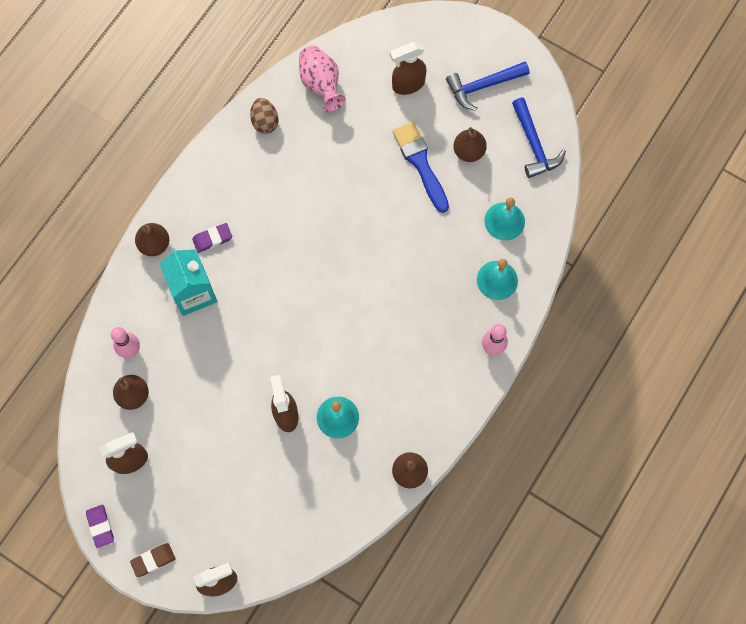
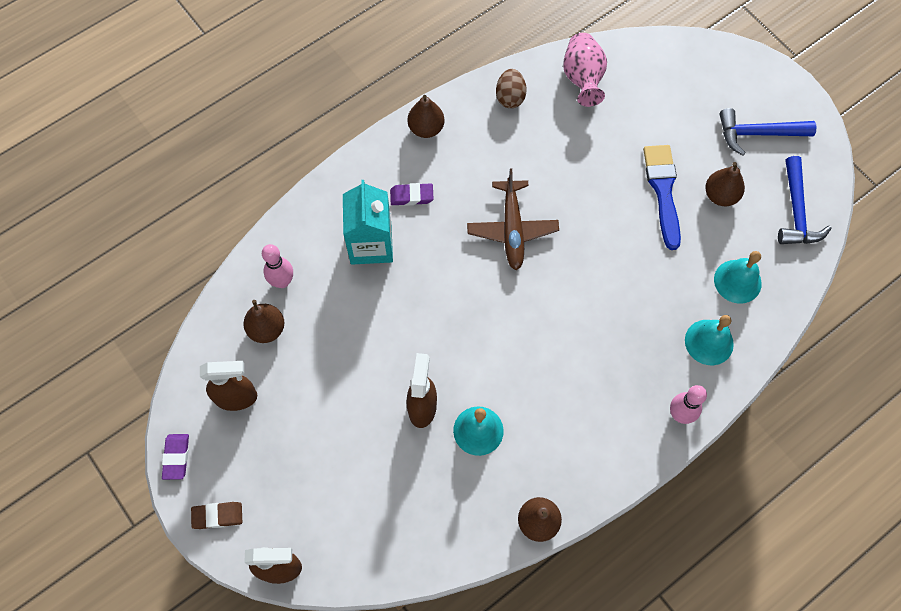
camera: 20 degrees right, 5 degrees down
brown pear [135,223,169,256] -> brown pear moved to [408,95,444,138]
brown spray bottle [390,42,427,95] -> none
none -> brown plane [467,168,559,270]

